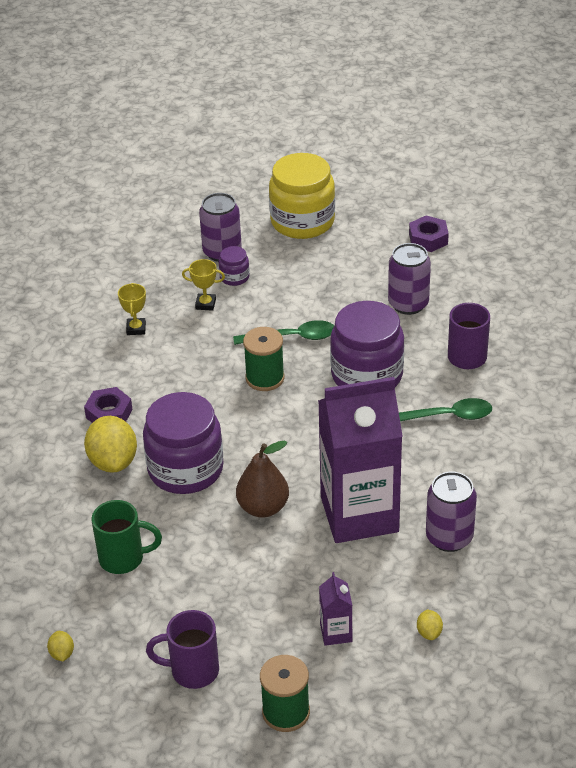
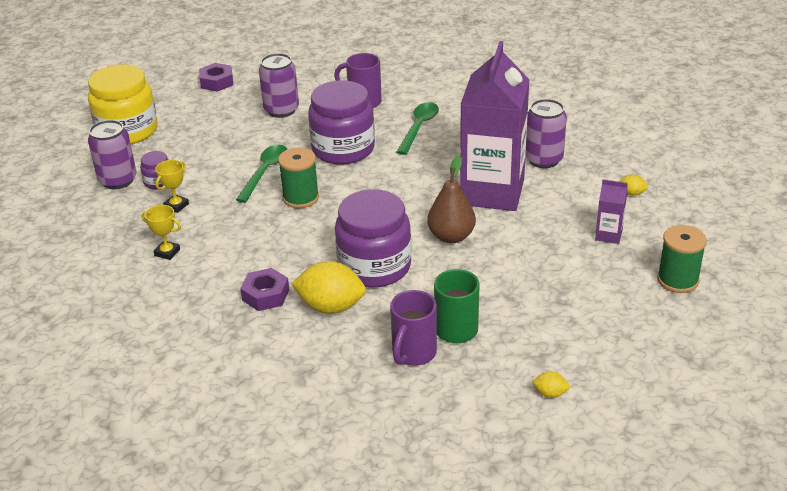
camera: 65 degrees left, 5 degrees down
purple mug [146,610,219,689] -> purple mug moved to [390,290,437,366]

